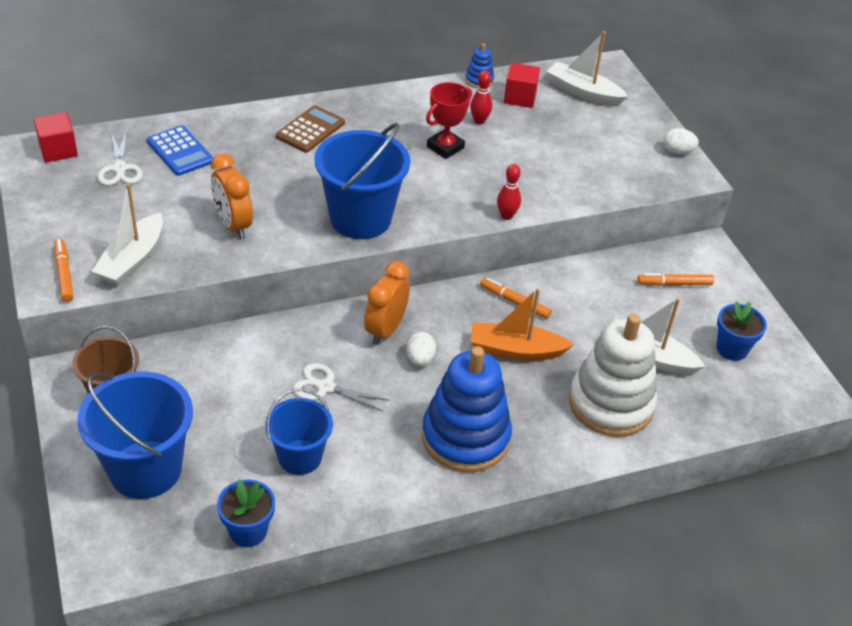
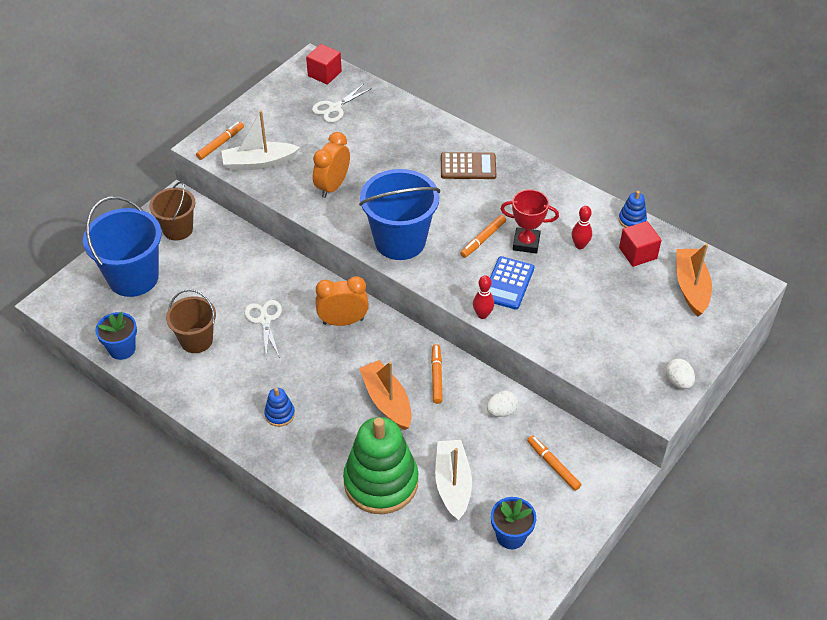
camera: 60 degrees right, 5 degrees up
blue calculator [147,125,213,176] -> blue calculator moved to [490,256,534,310]
blue bucket [265,388,333,475] -> brown bucket [166,289,216,353]
white egg [406,332,436,366] -> white egg moved to [487,391,518,417]
blue stacking toy [422,346,512,472] -> blue stacking toy [264,388,295,427], size x0.42
white boat [547,31,628,106] -> orange boat [677,243,712,316]
white stacking toy [569,314,657,437] -> green stacking toy [343,417,418,514]
none -> orange marker [460,215,506,258]

